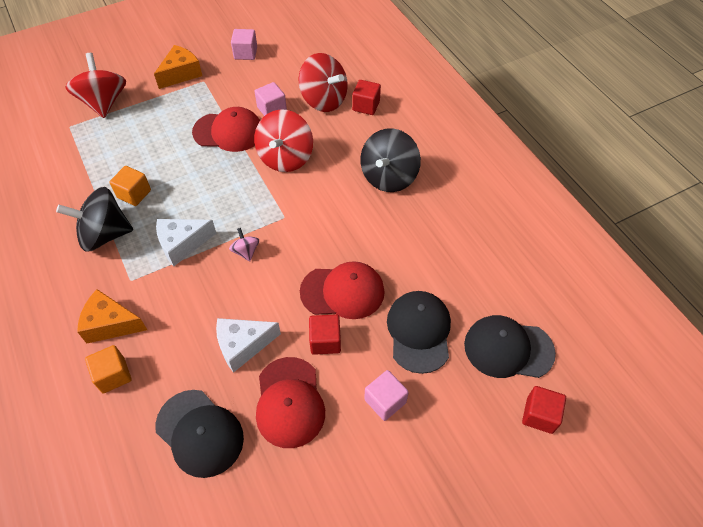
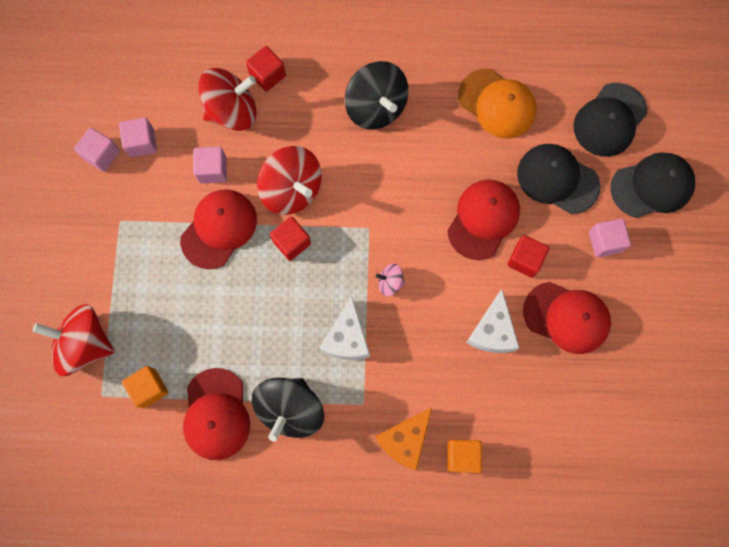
camera: 60 degrees left, 20 degrees up
orange cube [109,166,151,206] -> orange cube moved to [122,366,168,408]
orange cheese [154,45,202,89] -> none
black cap [155,390,244,478] -> black cap moved to [610,152,695,218]
red cube [522,386,566,434] -> red cube moved to [270,216,311,261]
none -> pink cube [119,118,157,157]
none -> red cap [183,368,250,460]
none -> orange cap [458,69,537,138]

